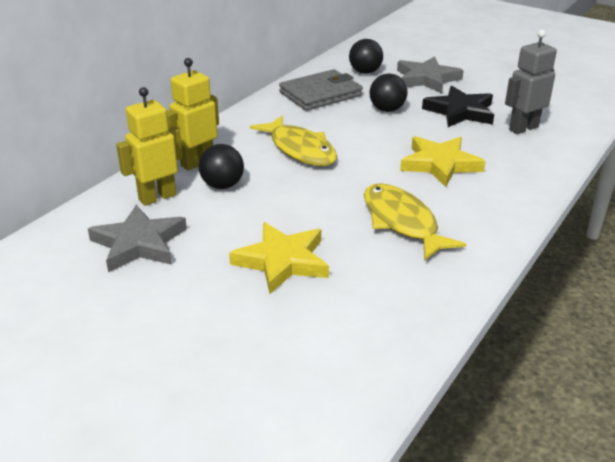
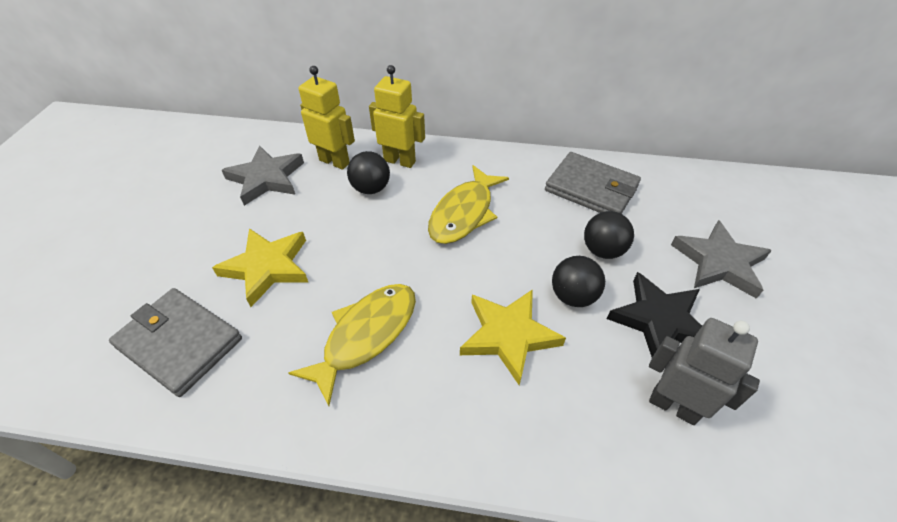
camera: 65 degrees right, 15 degrees up
black ball [349,39,383,74] -> black ball moved to [552,256,605,307]
none -> grey wallet [109,288,242,397]

